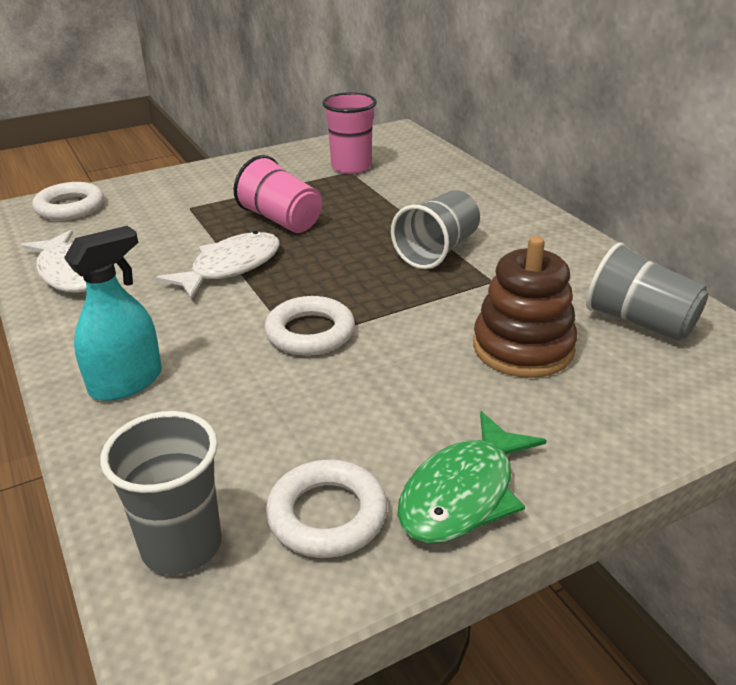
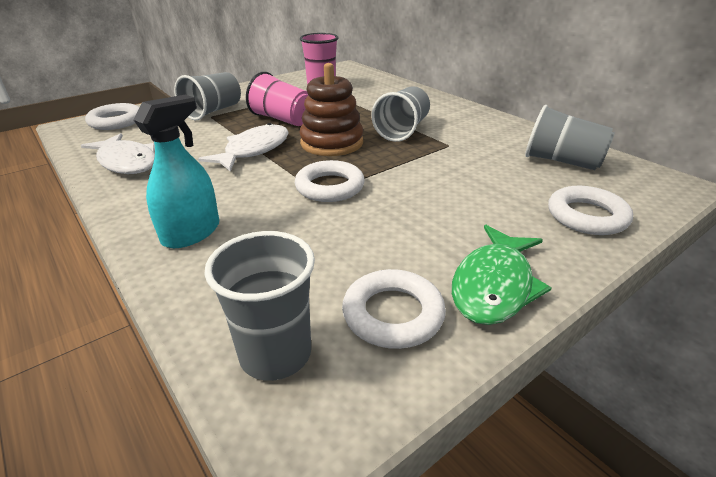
camera: 10 degrees left, 0 degrees up
brown stacking toy [473,236,577,378] -> brown stacking toy moved to [300,63,363,156]
none -> grey cup [174,72,241,120]
none -> white ring [548,186,633,235]

